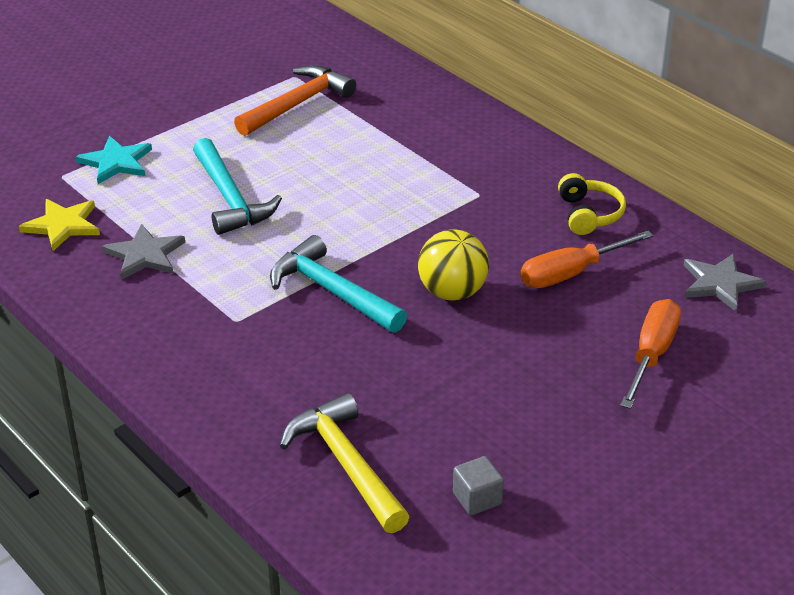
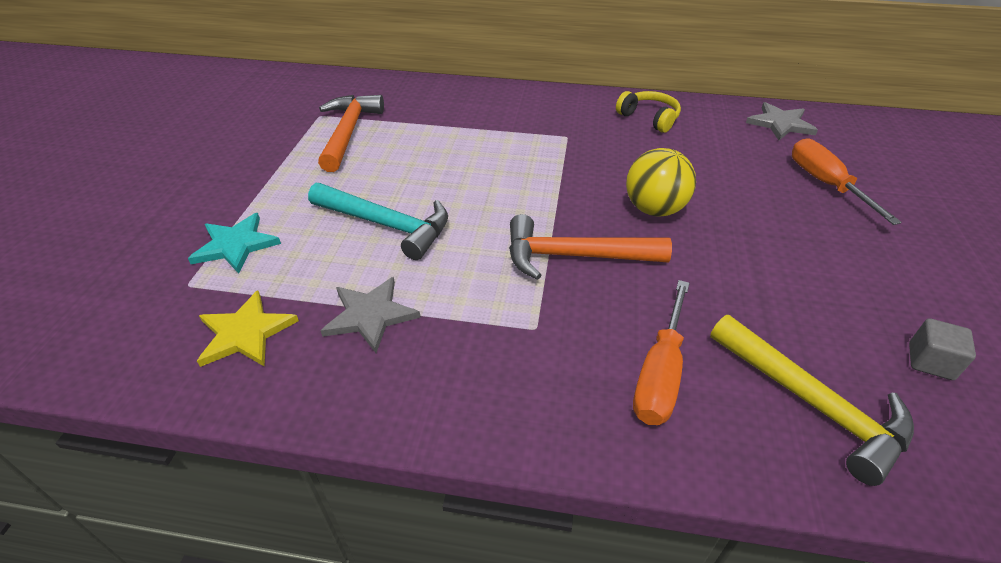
camera: 40 degrees left, 5 degrees up
turquoise hammer [270,235,407,333] -> orange hammer [509,214,672,280]
yellow hammer [280,393,410,533] -> yellow hammer turned 150 degrees counterclockwise [710,315,914,486]
orange screwdriver [521,231,654,288] -> orange screwdriver moved to [633,280,690,425]

